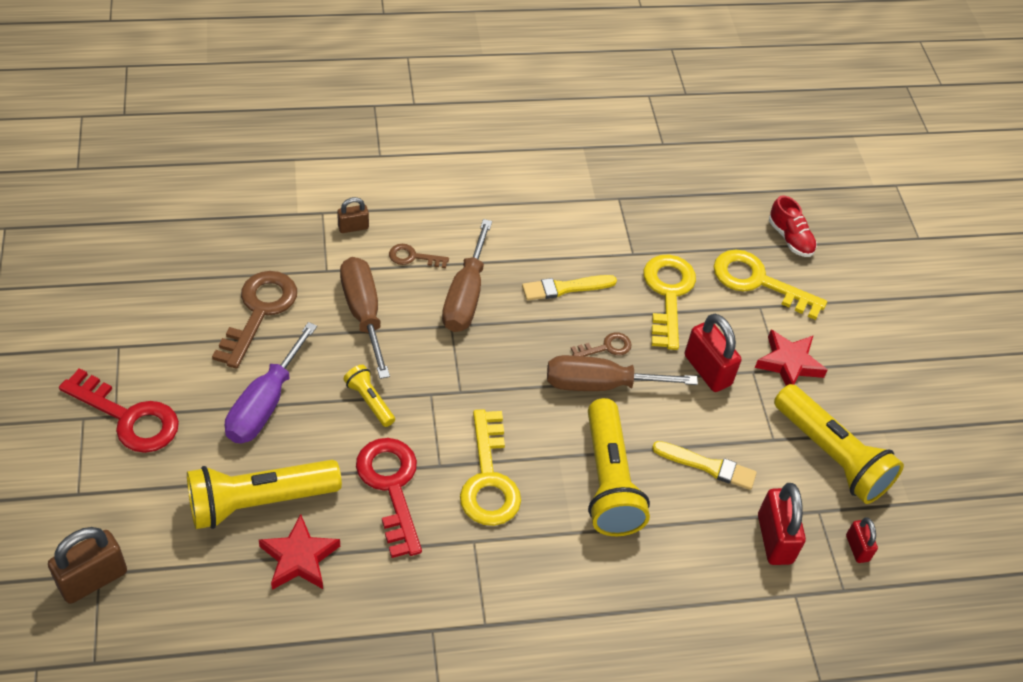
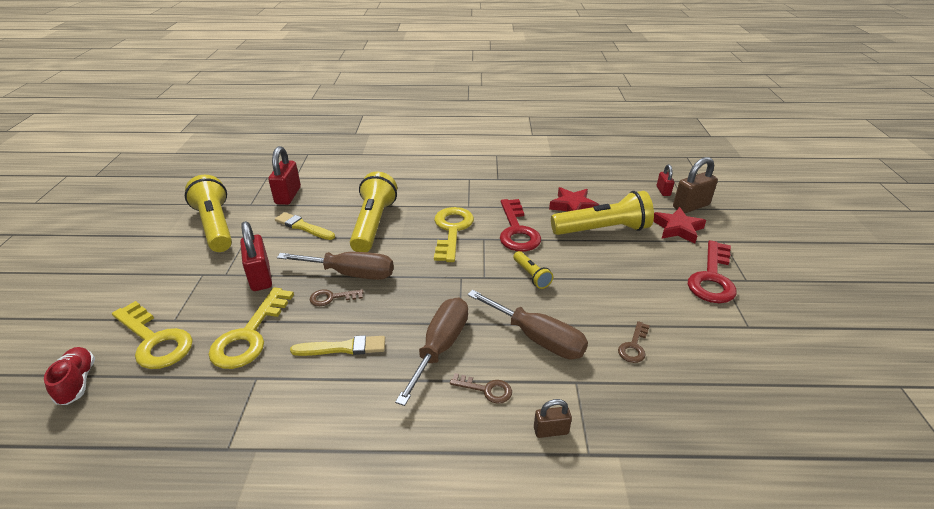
camera: 165 degrees left, 15 degrees down
red key [59,368,179,453] -> red key turned 105 degrees counterclockwise [688,240,737,303]
brown key [212,271,297,369] -> brown key [618,321,650,363], size x0.51
purple screwdriver [225,322,317,444] -> none
brown screwdriver [340,257,390,379] -> brown screwdriver turned 45 degrees counterclockwise [467,290,588,359]
red star [755,330,828,386] -> red star moved to [653,207,706,244]
red padlock [846,517,878,563] -> red padlock moved to [657,164,674,196]

